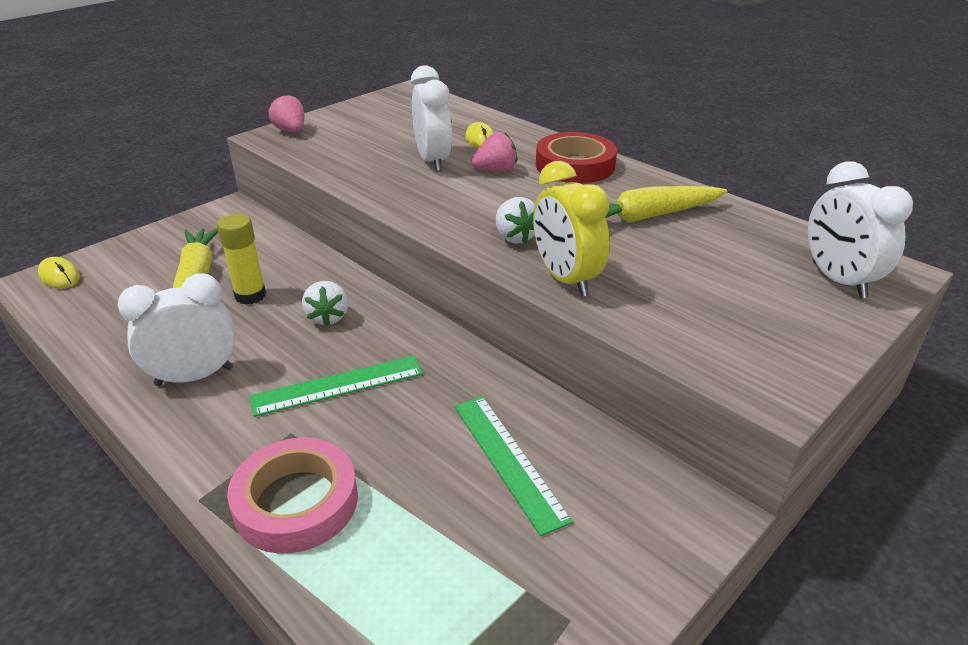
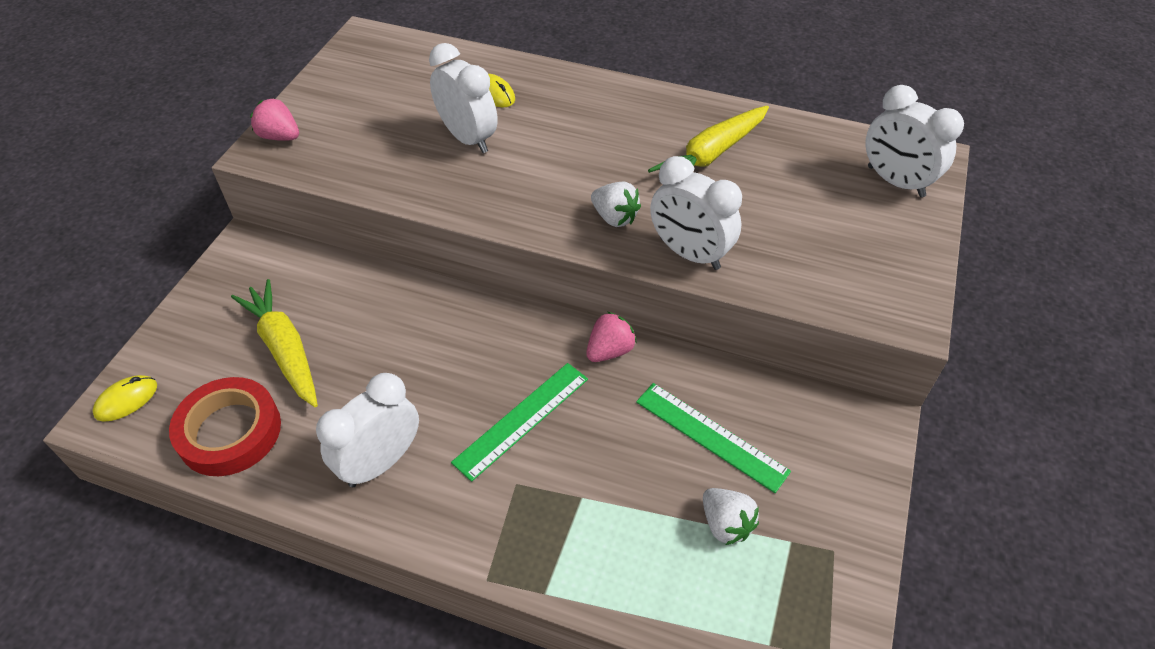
camera: 25 degrees left, 15 degrees up
yellow mouse [38,257,80,288] -> yellow mouse turned 60 degrees counterclockwise [93,375,157,422]
yellow glue stick [217,214,266,305] -> none
pink tape [227,438,358,554] -> none
white strawberry [302,281,348,326] -> white strawberry moved to [703,488,759,545]
pink strawberry [471,132,517,172] -> pink strawberry moved to [586,312,637,362]
yellow clock [533,161,610,297] -> white clock [650,156,742,270]
red tape [536,132,617,183] -> red tape moved to [169,377,281,476]

